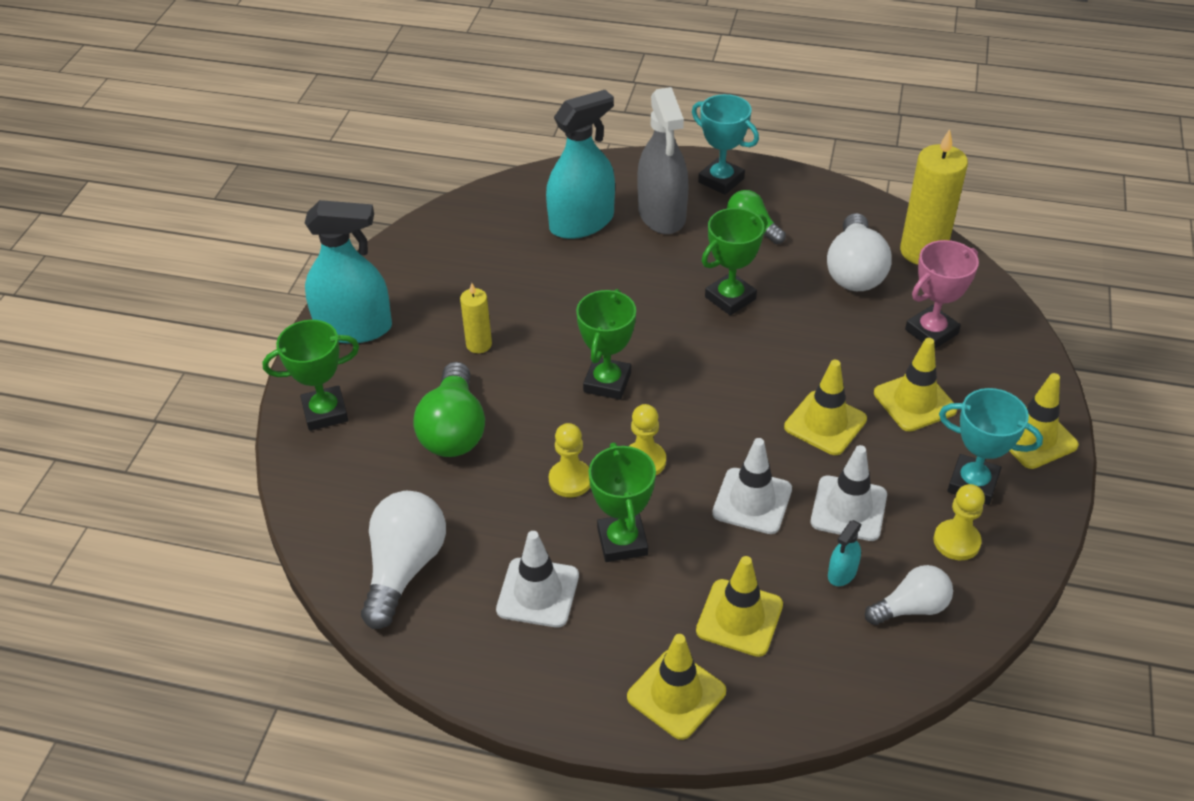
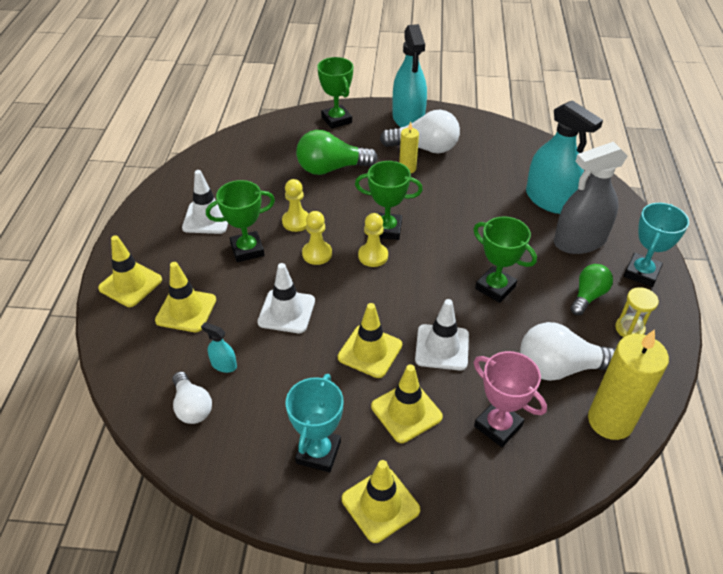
camera: 80 degrees right, 0 degrees up
white light bulb [361,491,446,629] -> white light bulb moved to [380,110,460,153]
white traffic cone [811,445,887,541] -> white traffic cone moved to [415,299,469,370]
yellow pawn [934,484,985,560] -> yellow pawn moved to [358,213,388,267]
none -> yellow hourglass [615,287,659,337]

